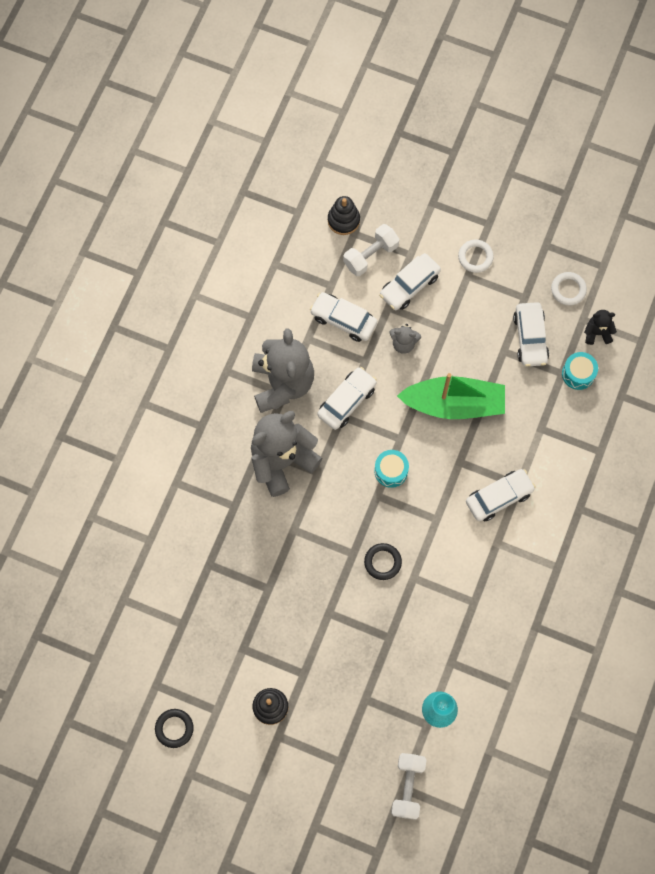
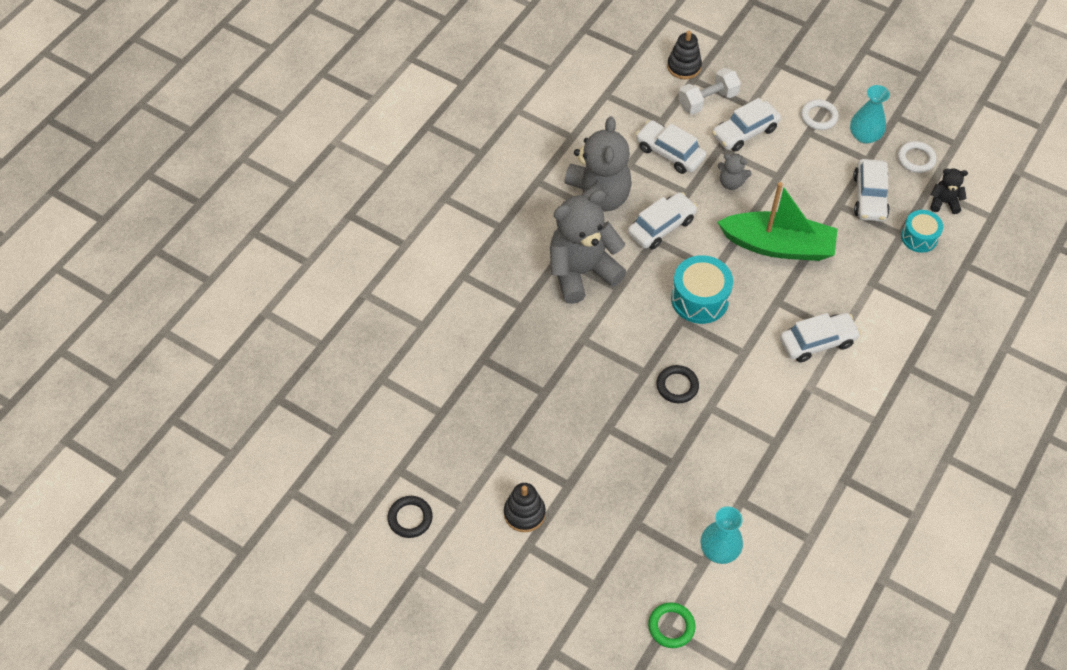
camera: 10 degrees right, 15 degrees down
turquoise drum [374,450,409,488] -> turquoise drum [671,255,733,324], size x1.55
white dumbbell [391,753,426,820] -> green ring [648,602,695,648]
none -> turquoise vase [850,85,890,144]

